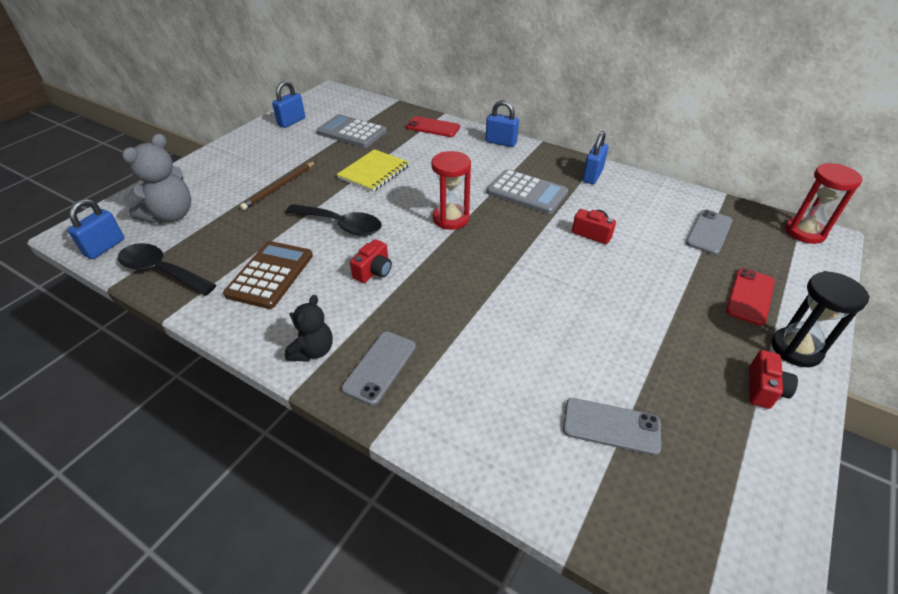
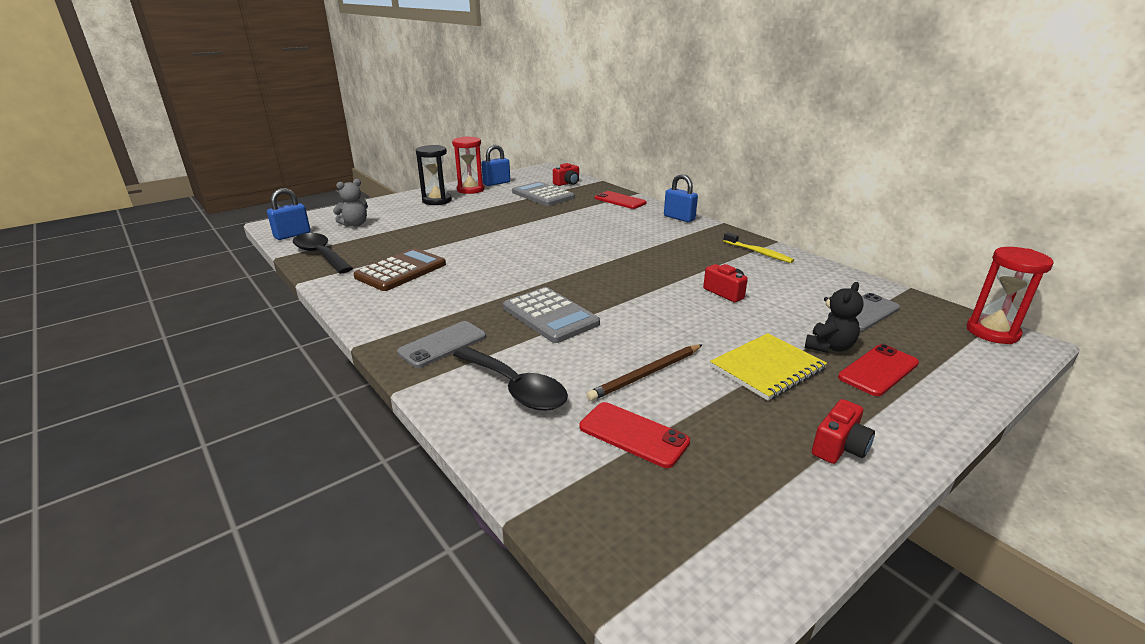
camera: 20 degrees right, 15 degrees down
grey teddy bear [122,134,191,224] -> grey teddy bear [333,179,368,227], size x0.62
brown pencil [240,161,316,210] -> brown pencil moved to [586,345,702,401]
black teddy bear [285,295,333,362] -> black teddy bear moved to [805,282,864,353]
black spoon [286,204,382,236] -> black spoon moved to [453,346,568,411]
yellow notebook [336,149,410,192] -> yellow notebook moved to [710,333,827,401]
red camera [350,239,392,283] -> red camera moved to [553,163,579,186]
red hourglass [431,151,471,230] -> red hourglass moved to [452,136,485,194]
grey calculator [487,169,568,214] -> grey calculator moved to [503,287,600,343]
grey phone [563,398,661,455] -> red phone [580,402,690,468]
blue padlock [582,131,608,184] -> yellow toothbrush [723,232,794,263]
black hourglass [771,271,870,367] -> black hourglass moved to [416,145,452,205]

